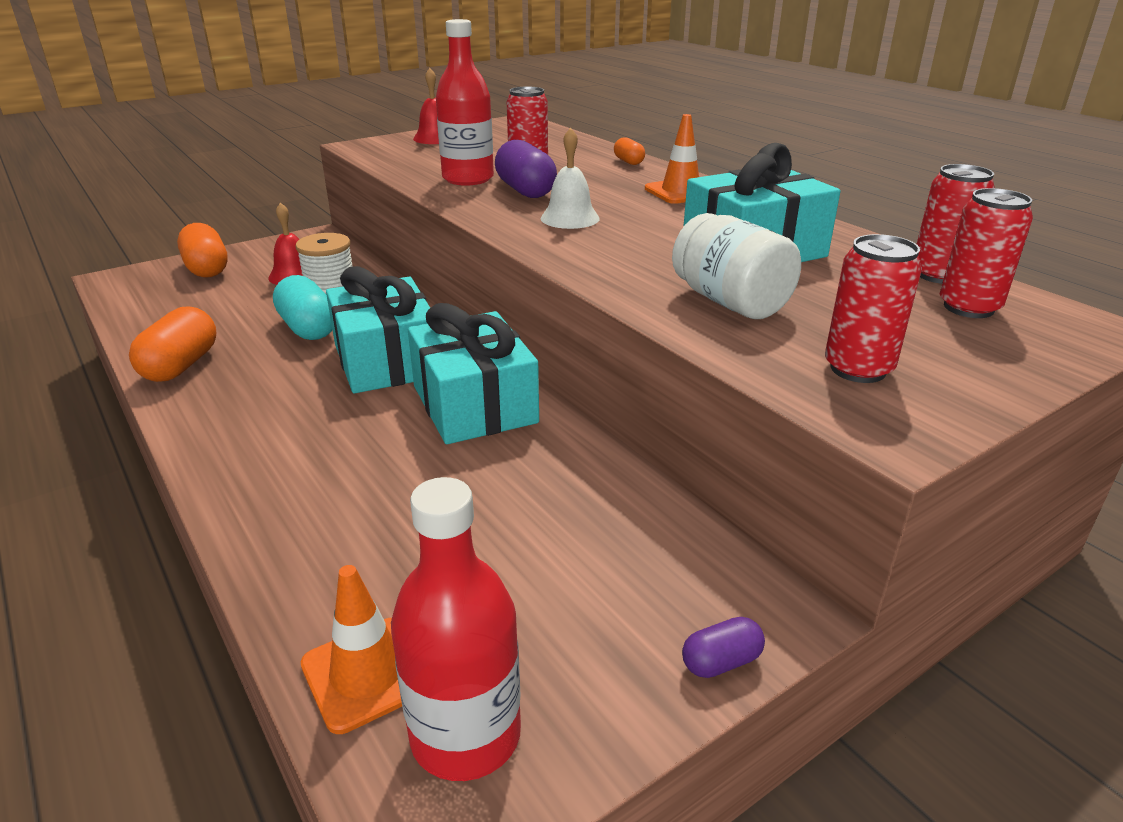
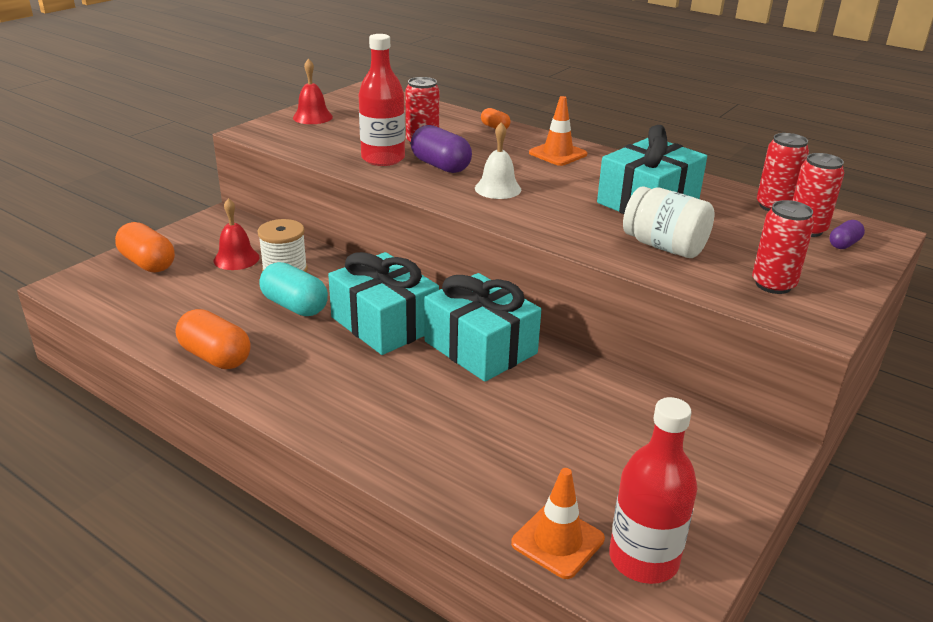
camera: 20 degrees left, 0 degrees up
orange capsule [129,307,216,382] -> orange capsule turned 45 degrees counterclockwise [176,309,250,369]
purple capsule [682,617,765,678] -> purple capsule moved to [830,220,865,249]

